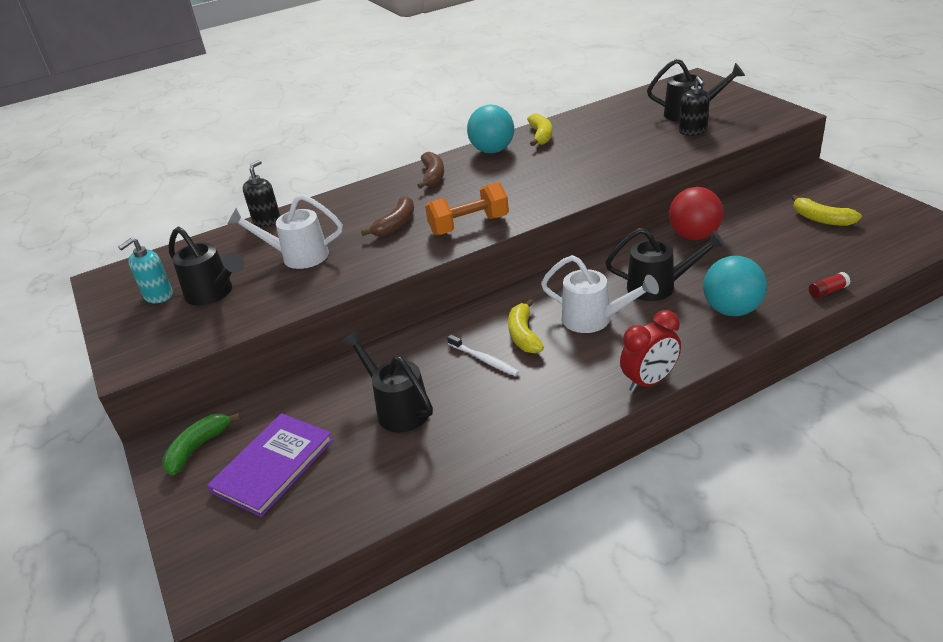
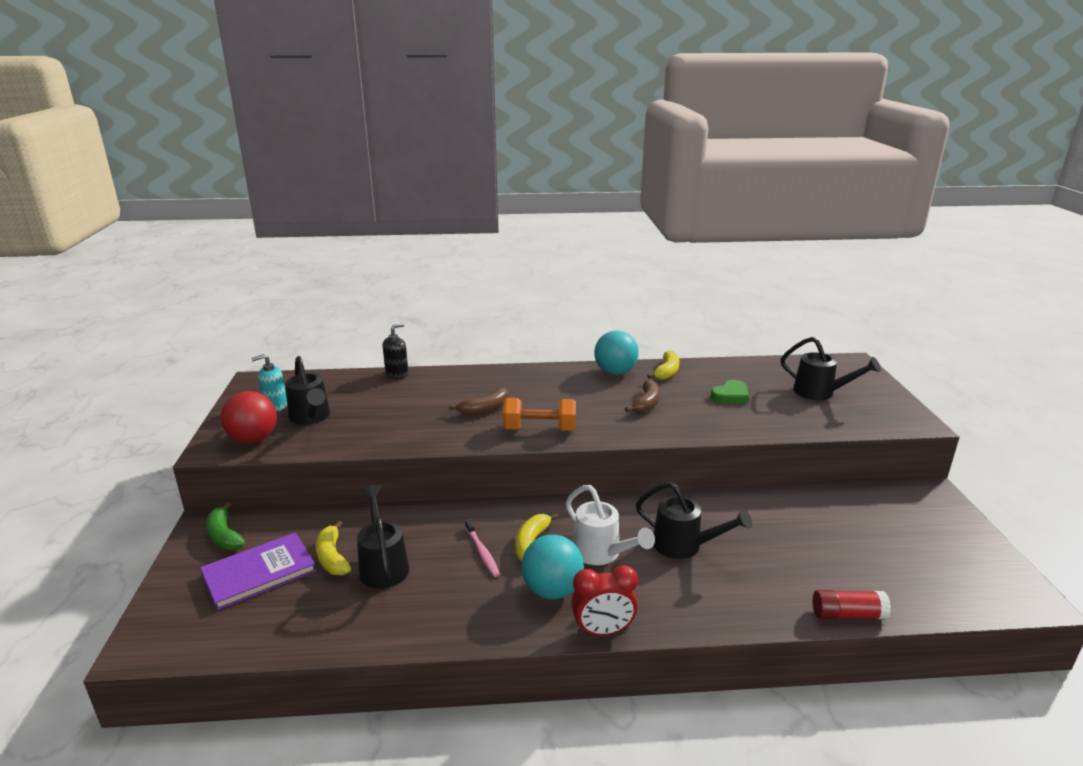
camera: 20 degrees right, 10 degrees down
green banana [162,413,240,476] -> green banana turned 90 degrees counterclockwise [206,502,245,550]
white watering can [227,194,343,269] -> none
brown banana [417,152,444,189] -> brown banana moved to [625,380,660,413]
white toothbrush [447,335,519,376] -> pink toothbrush [465,519,500,577]
red ball [669,187,723,240] -> red ball moved to [221,391,277,443]
black soap dispenser [679,76,710,136] -> none
turquoise ball [703,256,767,316] -> turquoise ball moved to [521,535,584,599]
yellow banana [791,195,862,226] -> yellow banana moved to [315,521,351,575]
red glue stick [809,272,850,298] -> red glue stick [813,590,891,619], size x1.59
none -> green heart [710,380,749,403]

